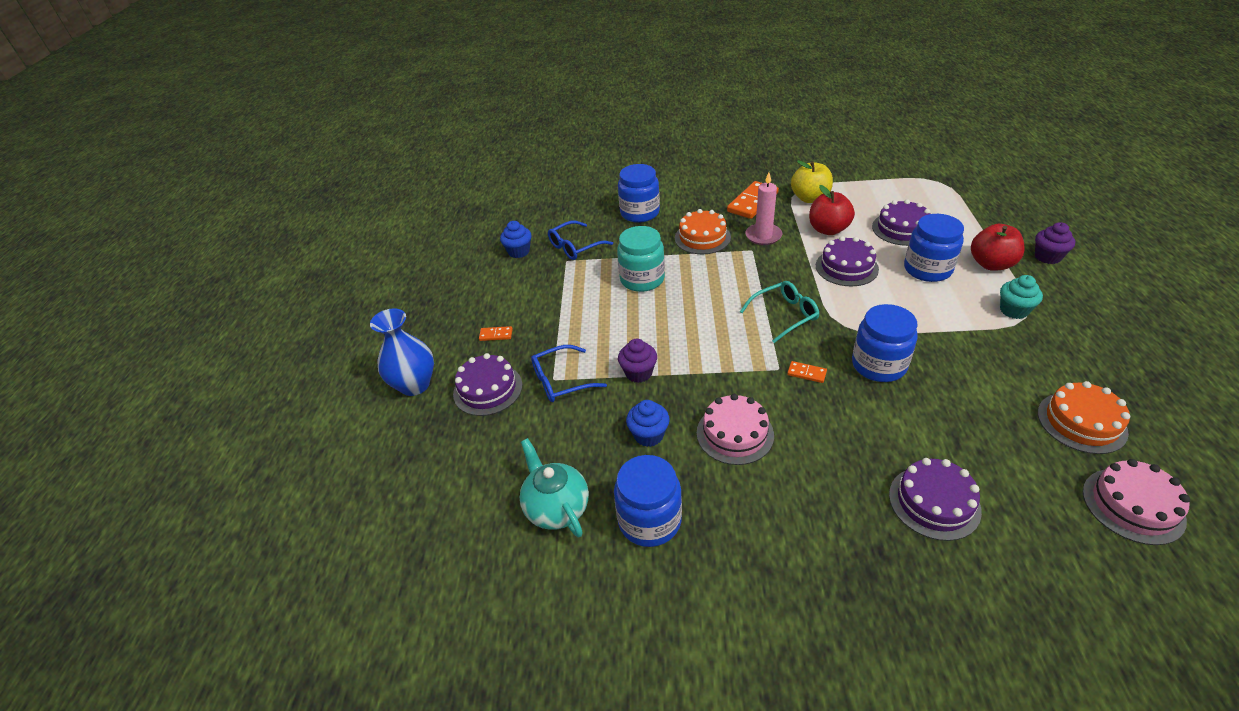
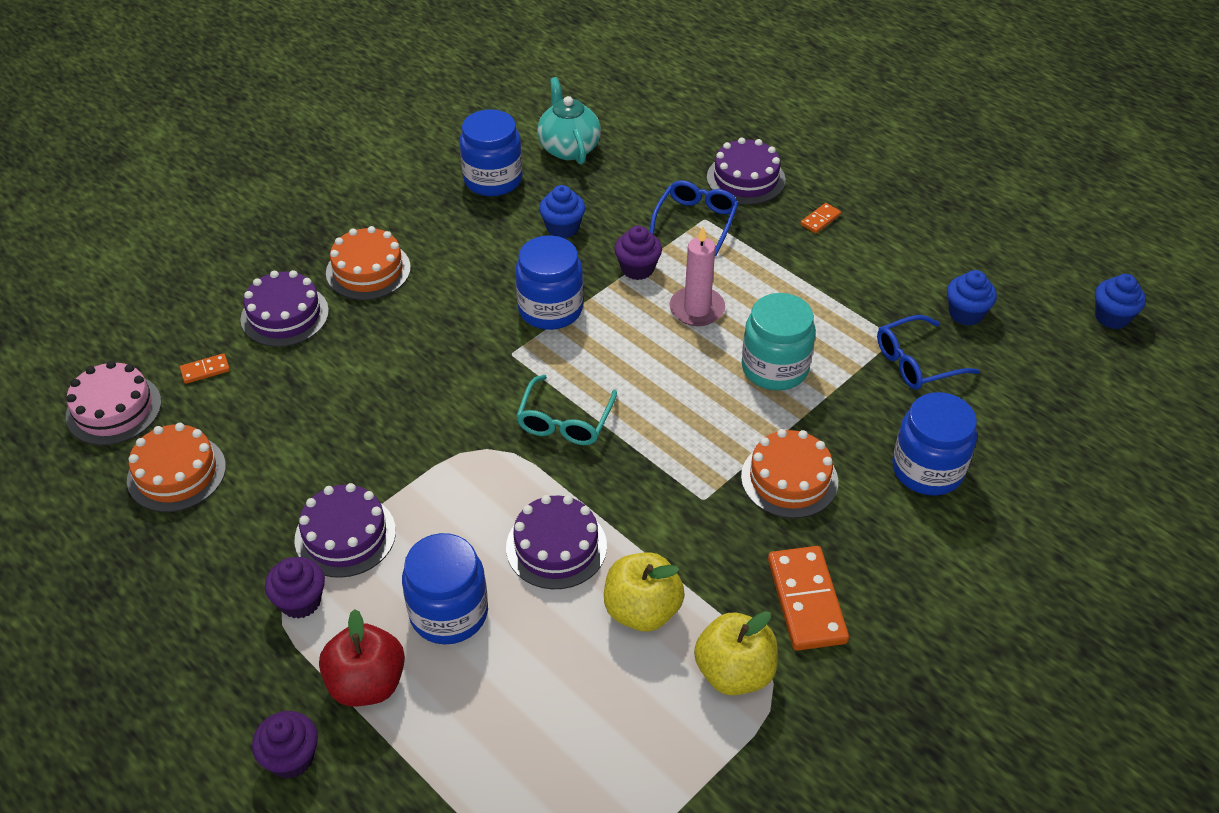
camera: 130 degrees right, 5 degrees up
blue vase [370,308,434,396] -> none
turquoise teapot [519,438,589,538] -> turquoise teapot turned 120 degrees counterclockwise [537,77,601,164]
blue glasses [548,221,613,260] -> blue glasses turned 120 degrees counterclockwise [877,315,980,390]
pink cake [697,394,774,465] -> none
pink candle [745,173,782,245] -> pink candle moved to [670,227,725,326]
orange domino [787,361,827,383] -> orange domino moved to [180,353,230,384]
red apple [809,185,855,235] -> yellow apple [604,552,685,631]
blue jar [852,304,918,382] -> blue jar moved to [515,235,583,330]
purple cake [872,199,931,246] -> purple cake moved to [295,483,396,578]
turquoise cupcake [1000,275,1043,319] -> purple cupcake [265,557,325,619]
none -> orange cake [326,226,411,300]
none -> blue cupcake [1095,274,1146,329]

